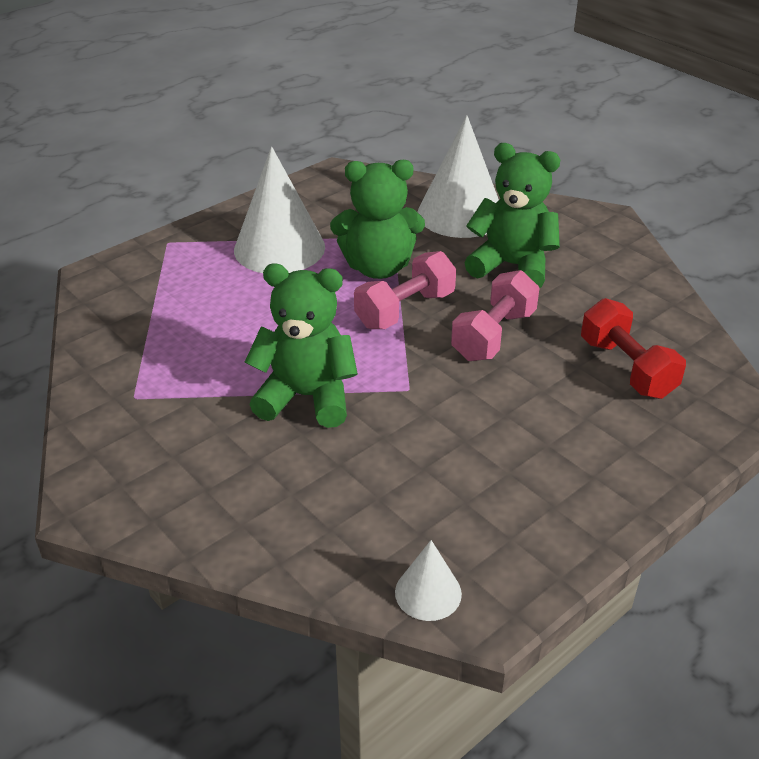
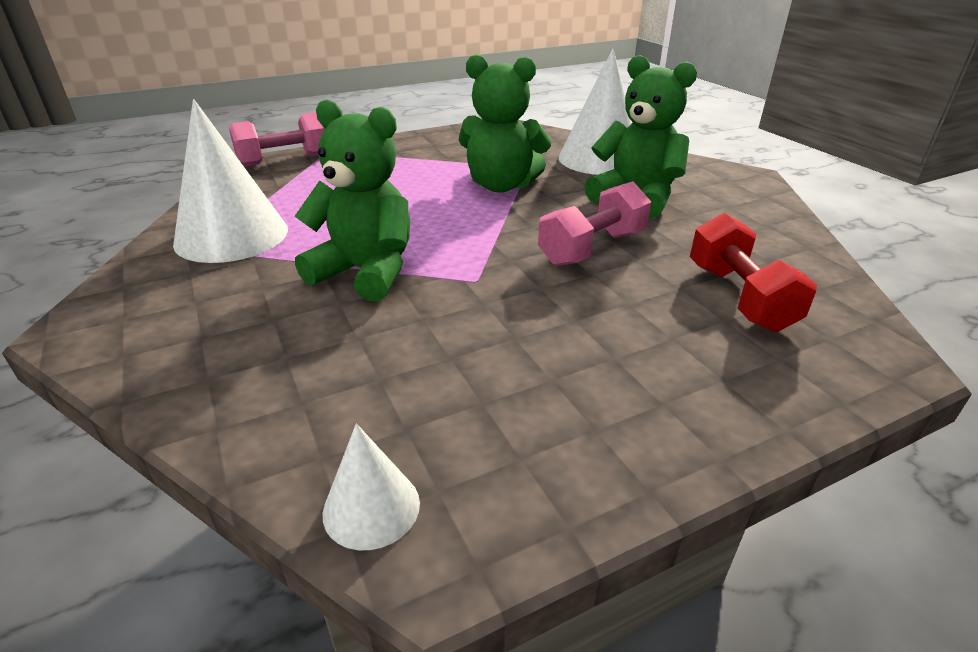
camera: 15 degrees right, 5 degrees down
white cone [234,147,325,273] -> white cone moved to [173,99,288,263]
pink dumbbell [354,251,456,329] -> pink dumbbell moved to [229,112,325,167]

